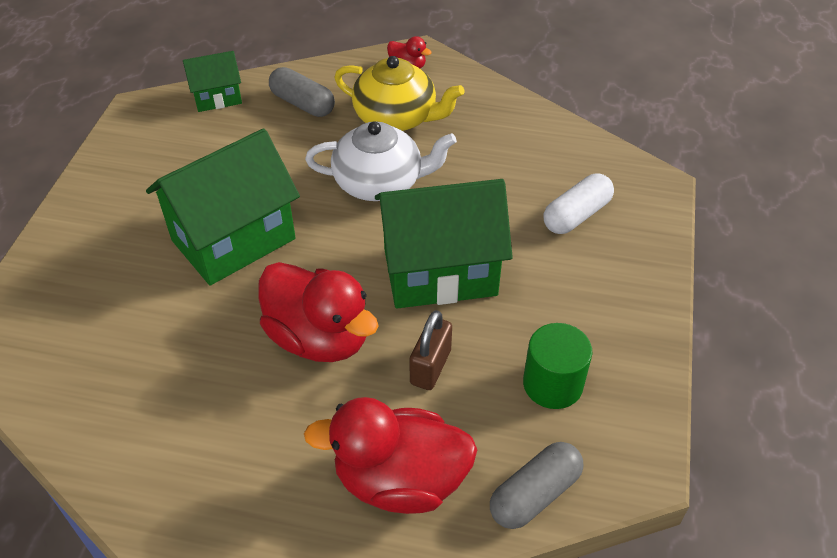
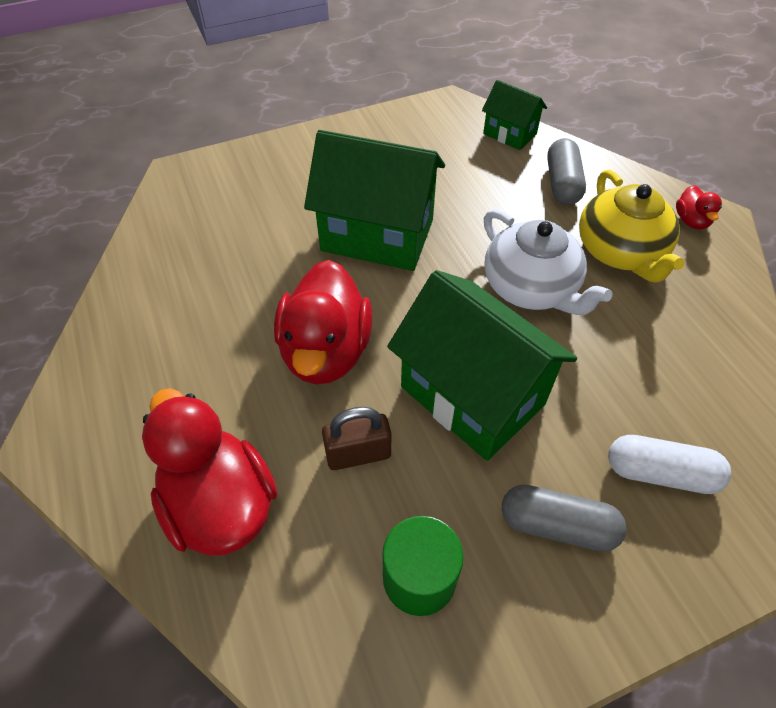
camera: 55 degrees right, 5 degrees up
grey capsule [490,442,583,529] -> grey capsule moved to [502,485,627,552]

